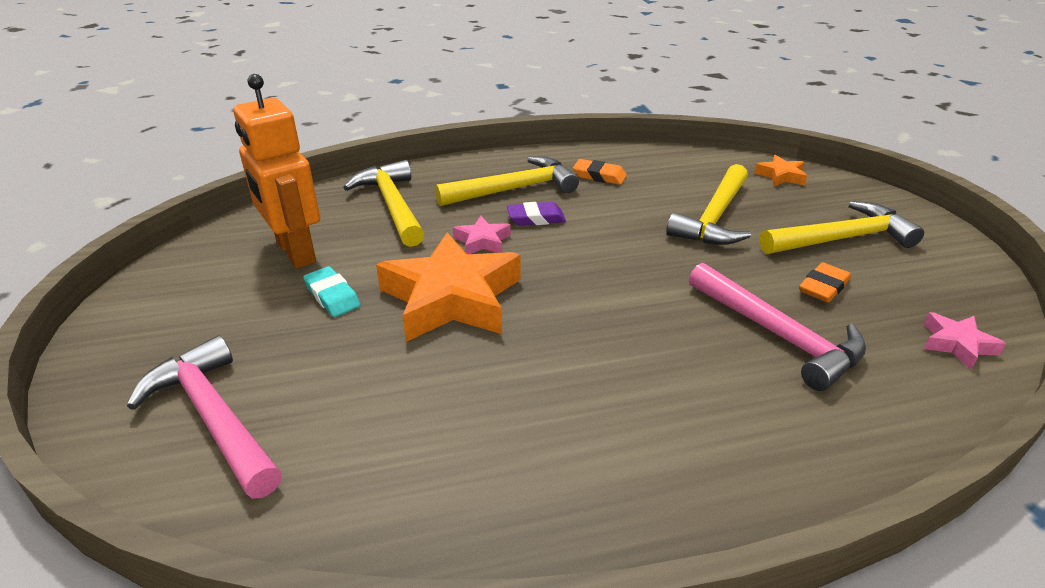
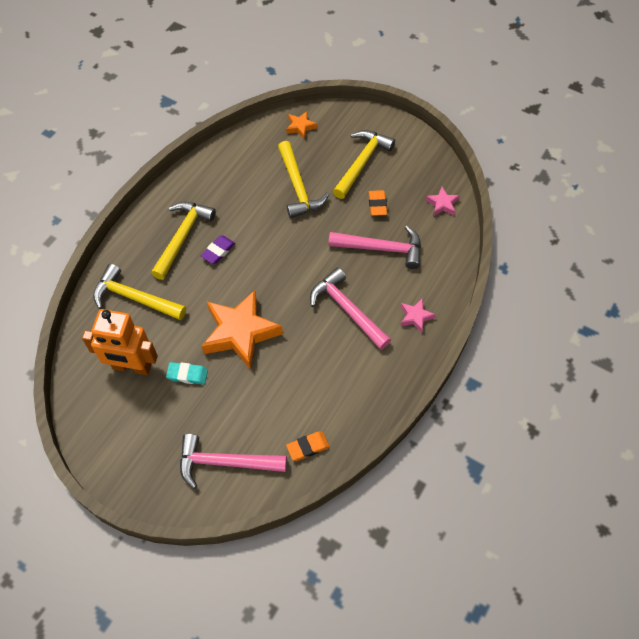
camera: 45 degrees left, 25 degrees up
pink star [453,216,511,254] -> pink star moved to [400,298,436,333]
orange eraser [573,159,627,185] -> orange eraser moved to [286,432,330,461]
none -> pink hammer [310,267,391,350]

